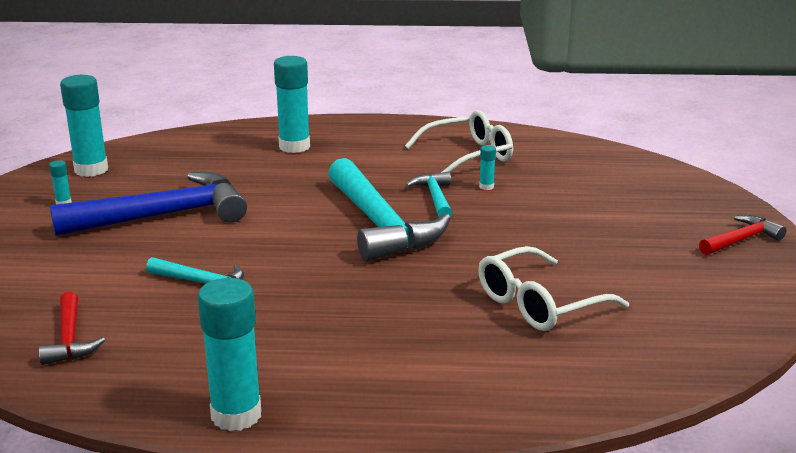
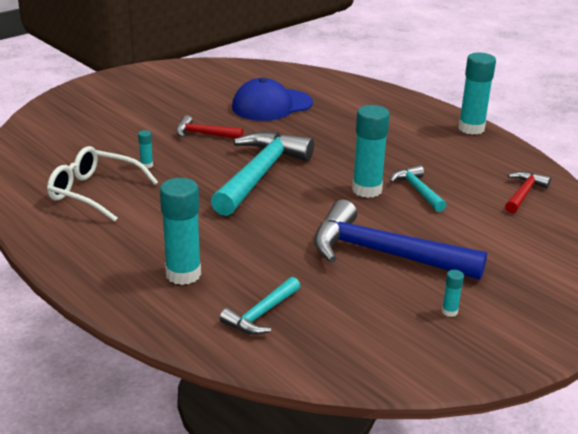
camera: 135 degrees left, 5 degrees up
turquoise glue stick [60,75,108,177] -> turquoise glue stick moved to [352,105,390,198]
turquoise hammer [406,172,452,218] -> turquoise hammer moved to [220,277,300,335]
white glasses [478,246,629,331] -> blue cap [232,78,313,121]
red hammer [699,215,786,255] -> red hammer moved to [176,115,243,138]

